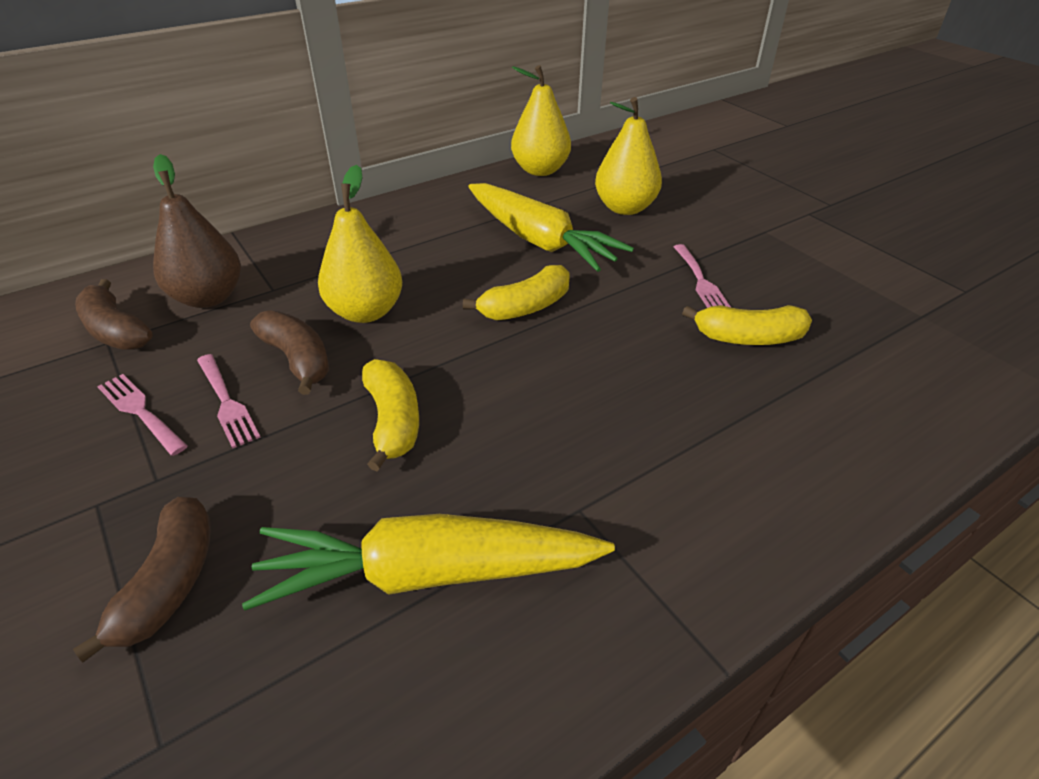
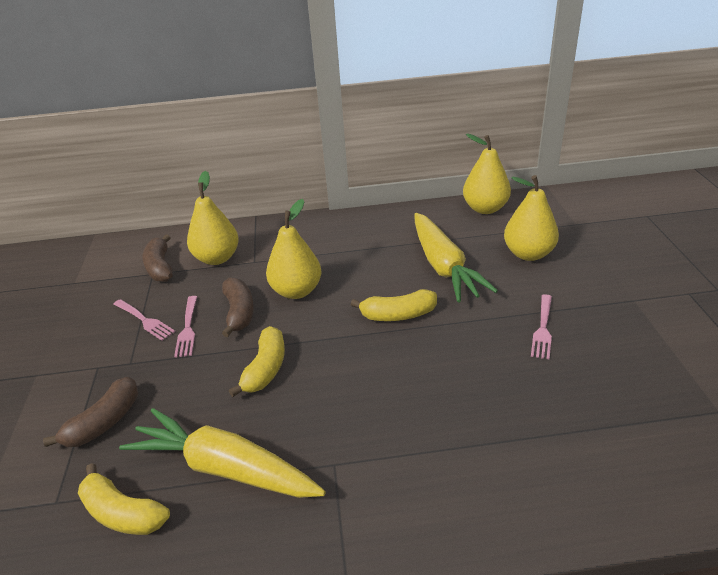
camera: 30 degrees right, 5 degrees down
pink fork [97,374,187,456] -> pink fork turned 150 degrees clockwise [113,299,175,341]
brown pear [153,154,241,308] -> yellow pear [187,171,239,265]
yellow banana [682,305,812,345] -> yellow banana moved to [78,463,170,535]

